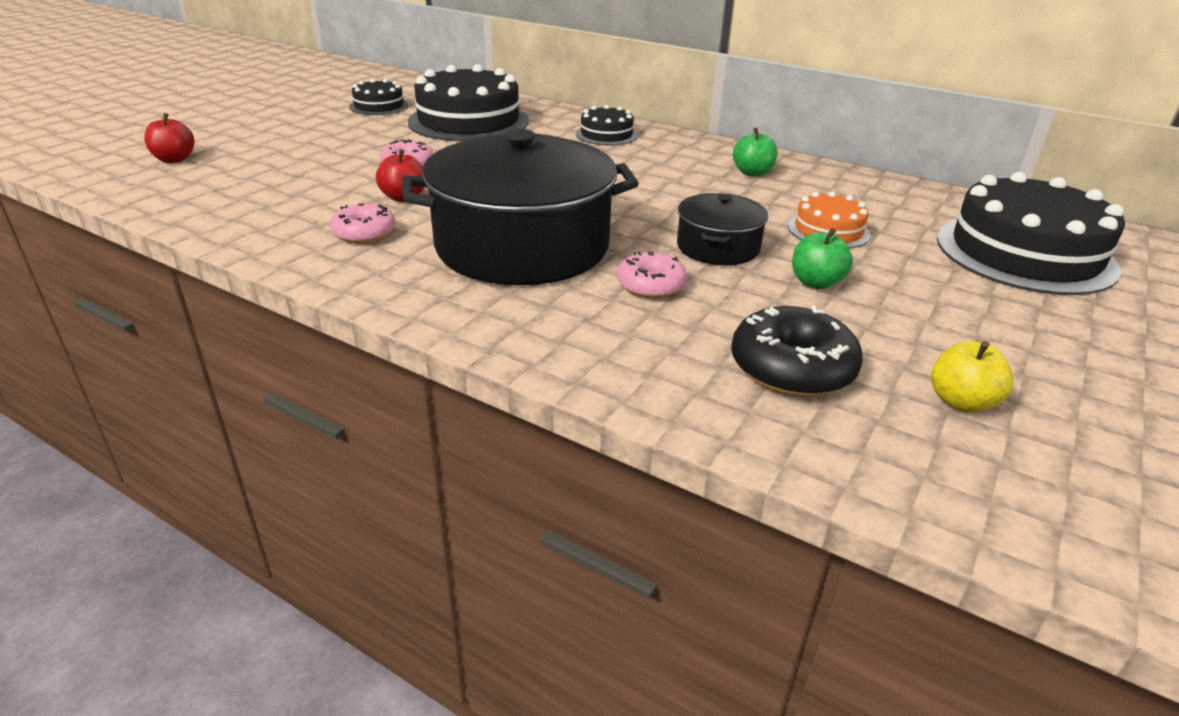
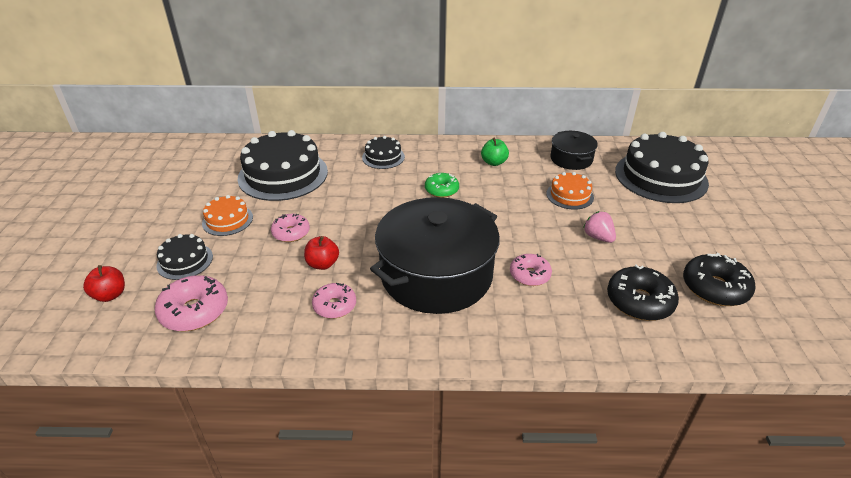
camera: 30 degrees left, 5 degrees up
black cake [349,79,409,115] -> black cake moved to [156,234,213,280]
black pot [677,193,768,265] -> black pot moved to [550,131,598,170]
green apple [792,228,853,289] -> pink strawberry [583,211,616,243]
yellow apple [931,341,1014,413] -> black donut [683,253,756,306]
none -> pink donut [154,275,228,331]
none -> orange cake [202,195,253,236]
none -> green donut [425,173,459,198]

